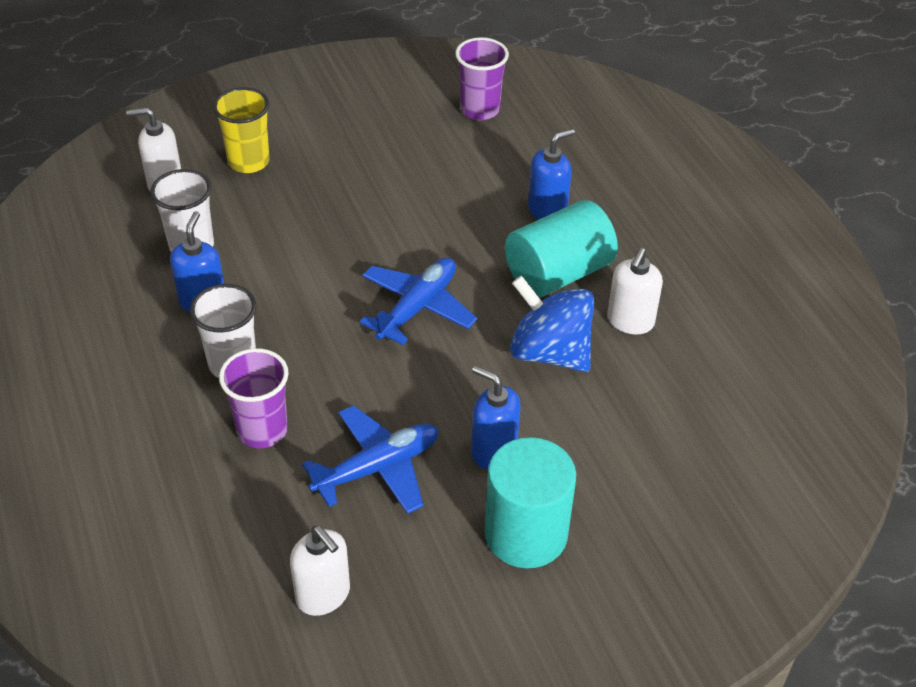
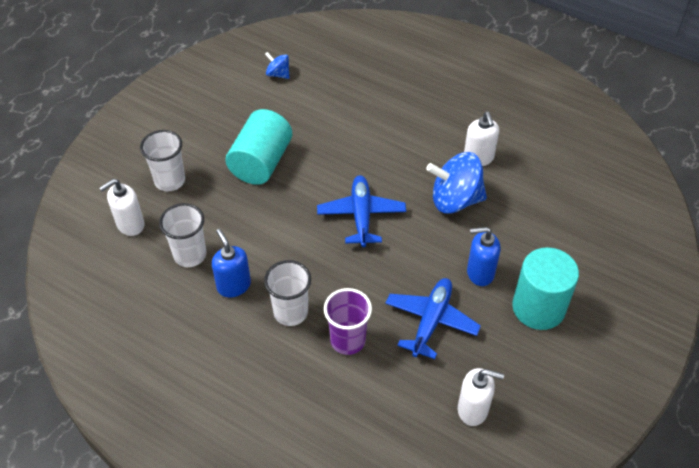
camera: 35 degrees left, 5 degrees up
yellow cup [213,87,270,173] -> white cup [140,130,185,191]
purple cup [455,37,509,120] -> blue spinning top [265,52,290,79]
turquoise cylinder [505,200,618,298] -> turquoise cylinder moved to [225,109,292,185]
blue soap dispenser [528,129,575,219] -> none

